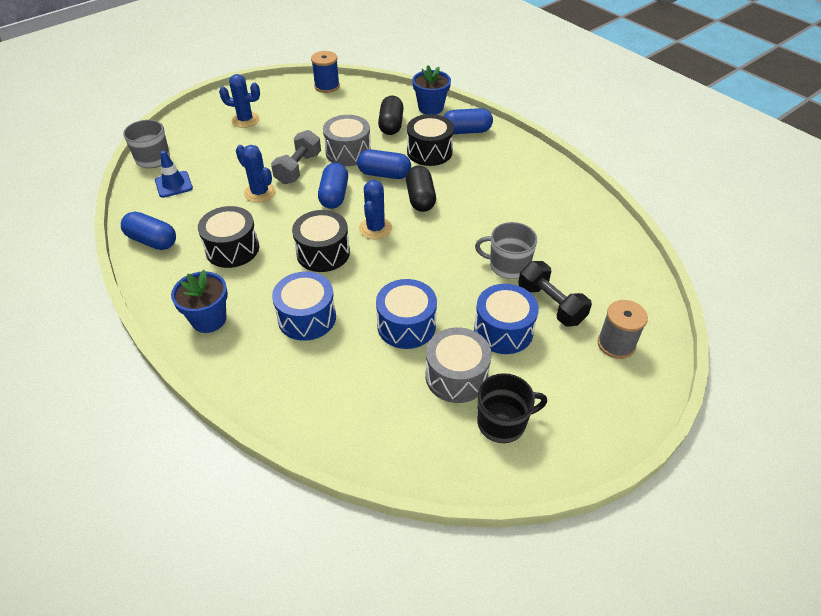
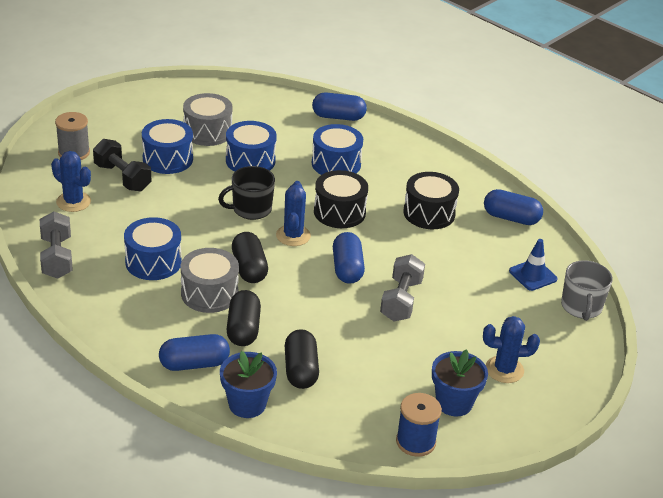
camera: 170 degrees right, 10 degrees down
blue flower pot [171,270,228,333] -> blue flower pot moved to [432,349,488,417]
blue cactus [236,145,276,203] -> blue cactus moved to [51,151,91,212]
grey drum [323,115,371,166] -> grey drum moved to [181,248,239,313]
blue capsule [357,149,411,179] -> blue capsule moved to [312,93,367,121]
black drum [407,114,454,166] -> black capsule [226,290,261,346]
grey mug [475,222,537,279] -> none
black mug [477,373,547,443] -> black mug moved to [218,166,275,220]
none -> grey dumbbell [40,212,73,279]
none -> blue drum [124,217,182,280]

